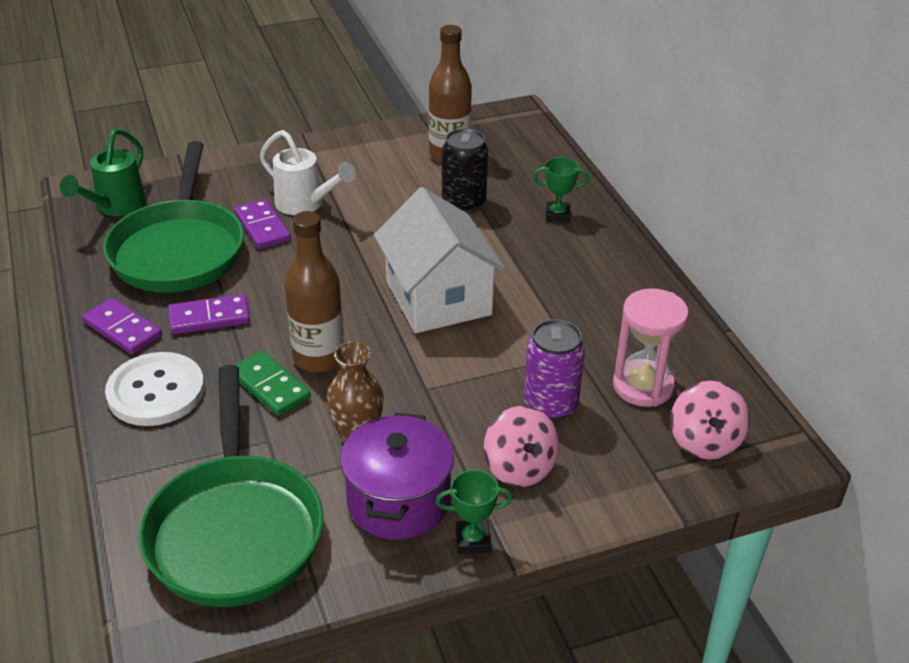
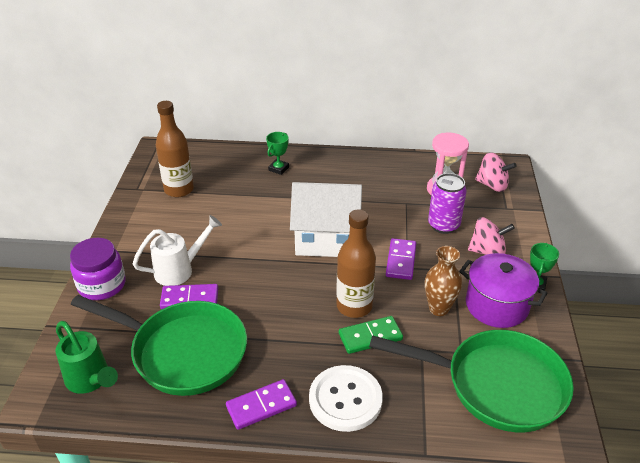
camera: 65 degrees left, 0 degrees up
purple domino [168,294,250,334] -> purple domino moved to [386,238,416,280]
black can [442,128,488,214] -> none
none -> purple jar [70,238,126,300]

